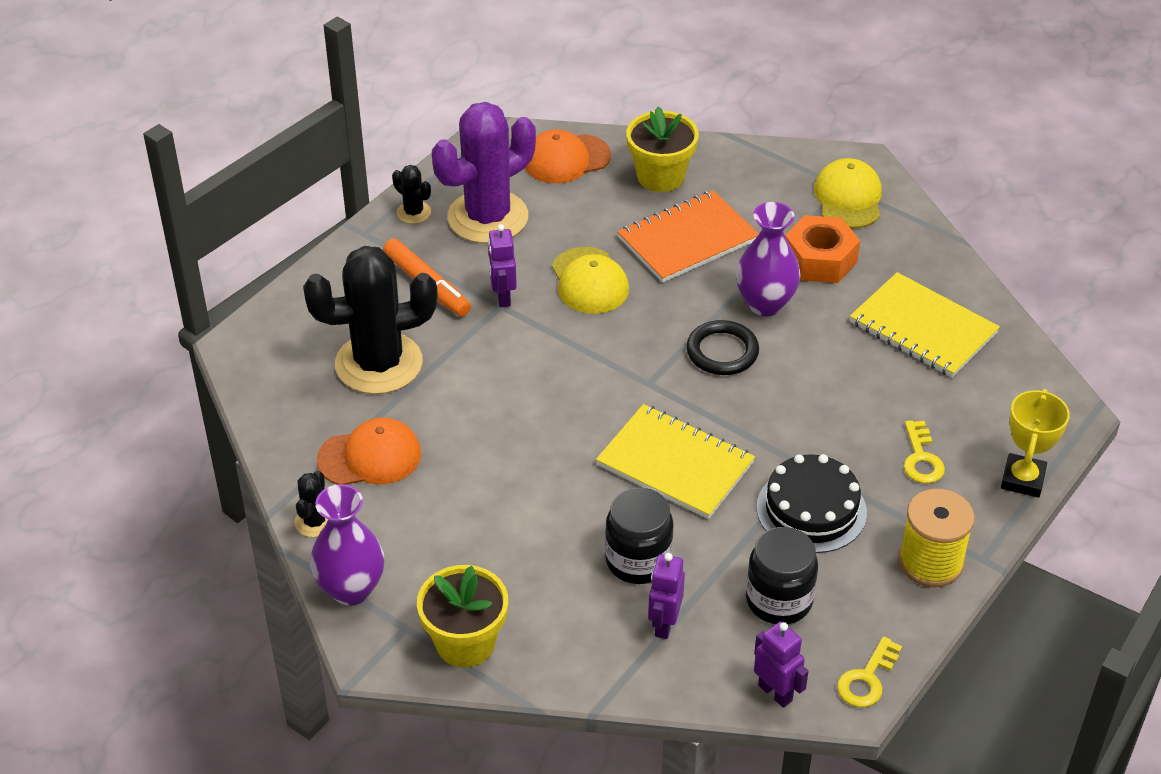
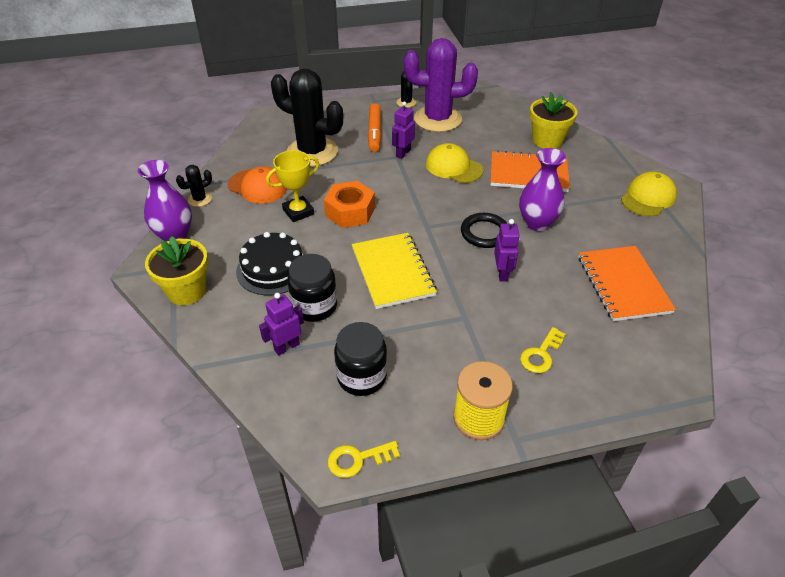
camera: 40 degrees right, 0 degrees up
orange cap [525,130,611,183] -> none
yellow cap [552,247,629,314] -> yellow cap turned 105 degrees clockwise [426,143,483,183]
purple robot [754,621,809,708] -> purple robot moved to [494,219,520,282]
black cake [757,454,867,553] -> black cake moved to [236,232,305,295]
orange nut [785,215,860,283] -> orange nut moved to [324,181,375,228]
yellow notebook [850,272,1000,378] -> orange notebook [579,246,676,321]
yellow trophy [1001,389,1070,498] -> yellow trophy moved to [266,150,319,222]

